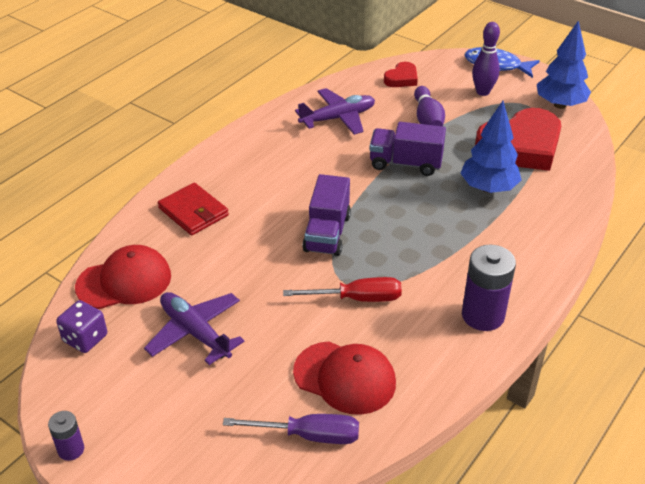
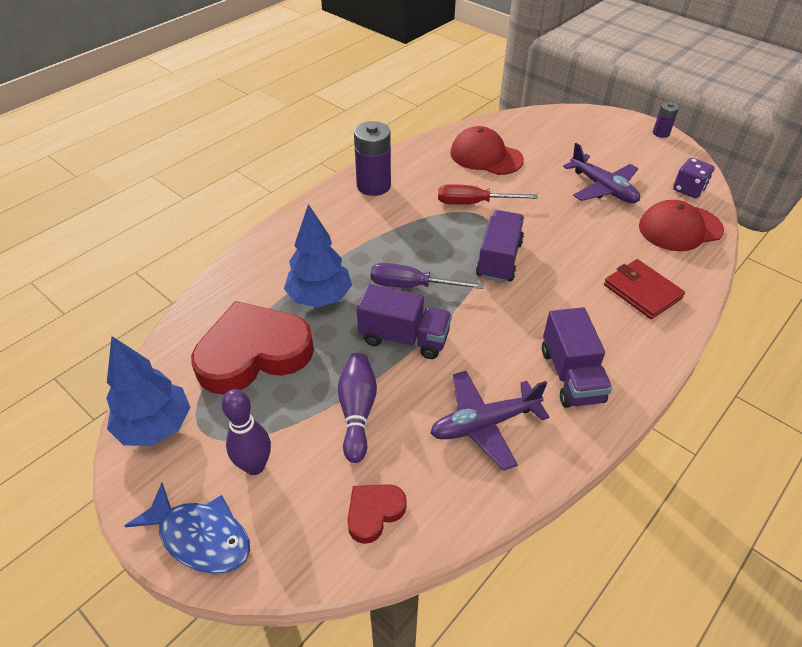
camera: 175 degrees left, 5 degrees up
purple screwdriver [223,414,359,444] -> purple screwdriver moved to [371,263,484,289]
none -> purple truck [542,307,612,408]

